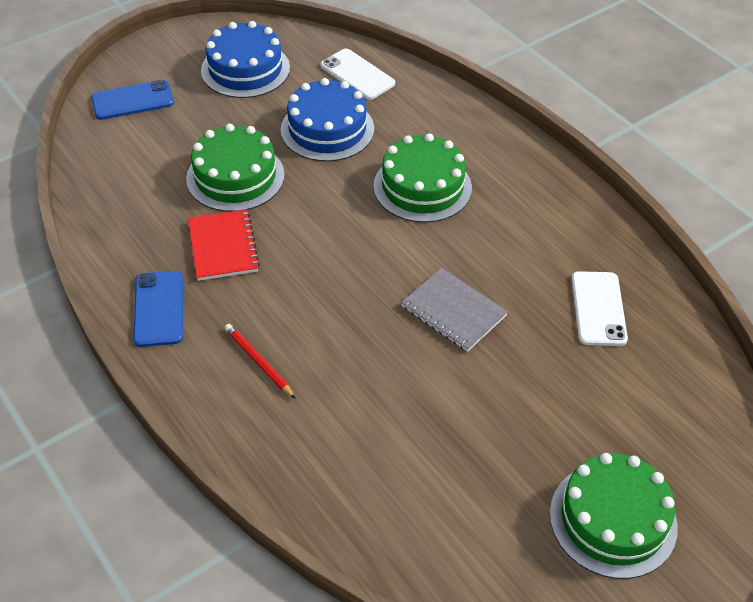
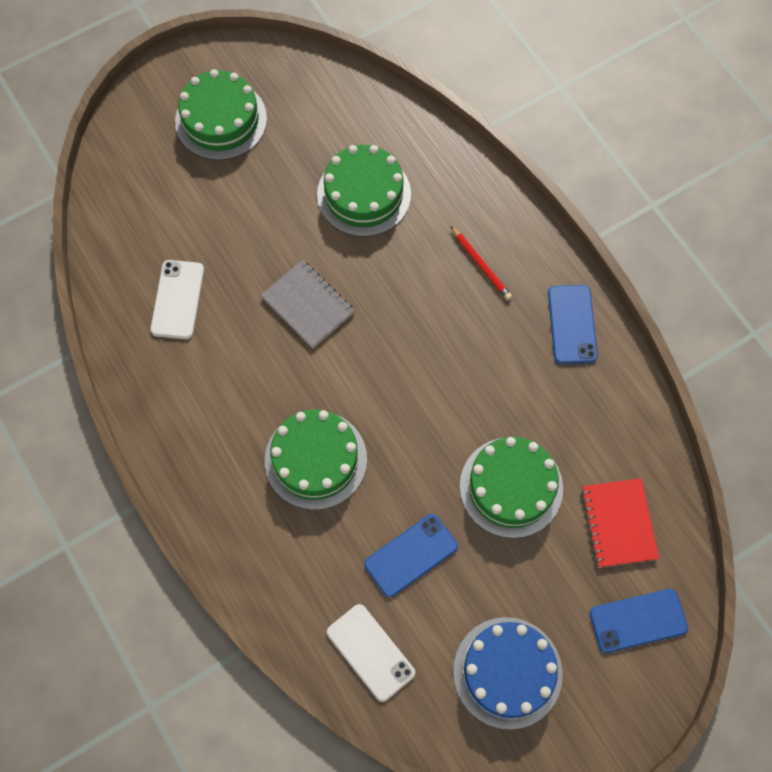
camera: 175 degrees left, 20 degrees up
red notebook [188,209,260,281] -> red notebook moved to [581,478,659,568]
blue cake [281,78,374,162] -> blue phone [364,514,458,598]
none -> green cake [317,145,411,237]

